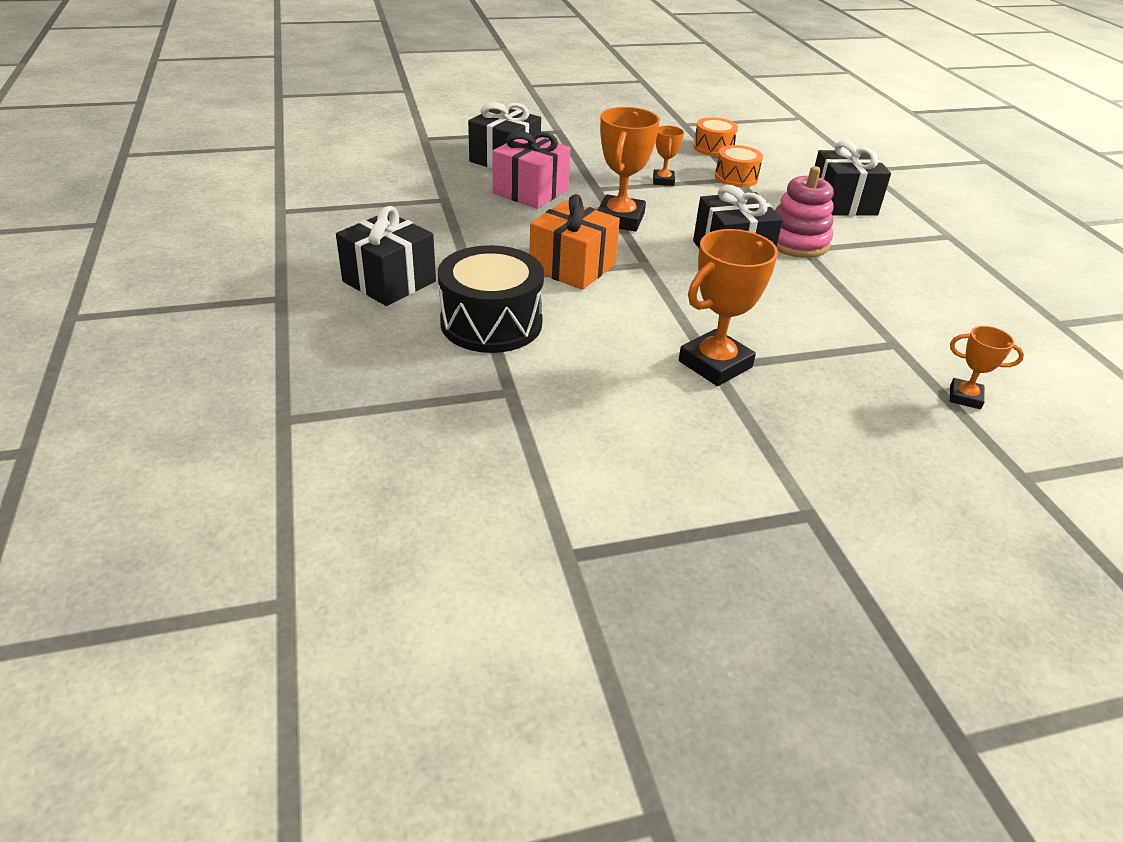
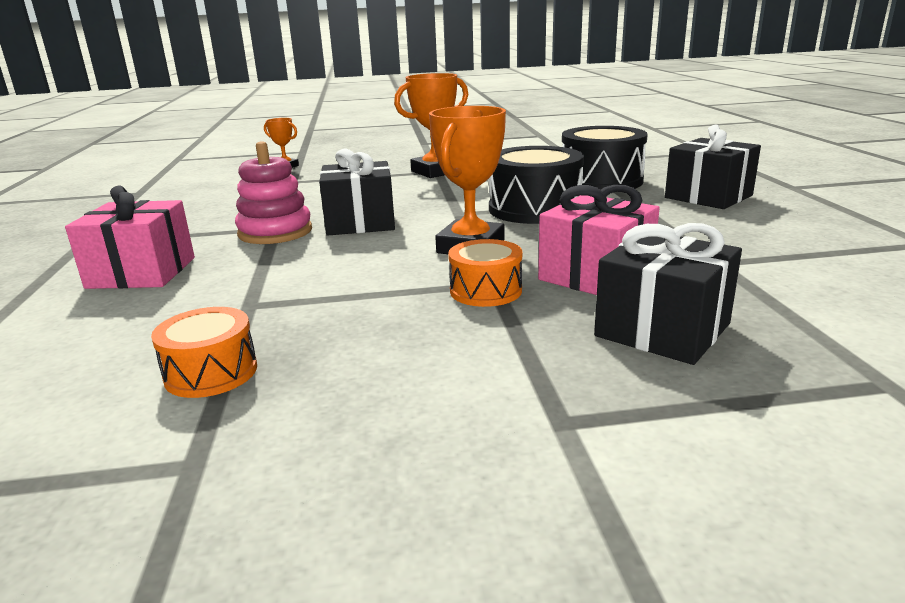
camera: 170 degrees left, 15 degrees down
orange gift [529,194,620,290] -> black drum [489,146,584,224]
orange trophy [653,126,684,186] -> none
orange drum [715,145,763,187] -> orange drum moved to [448,239,522,307]
black gift [815,140,891,216] -> pink gift [65,185,195,289]

